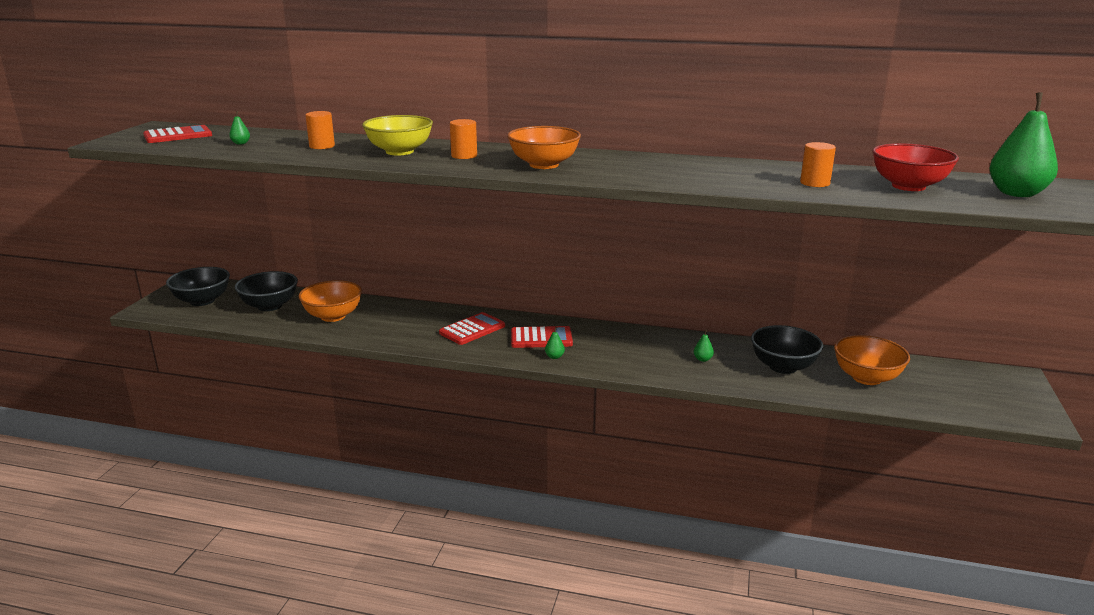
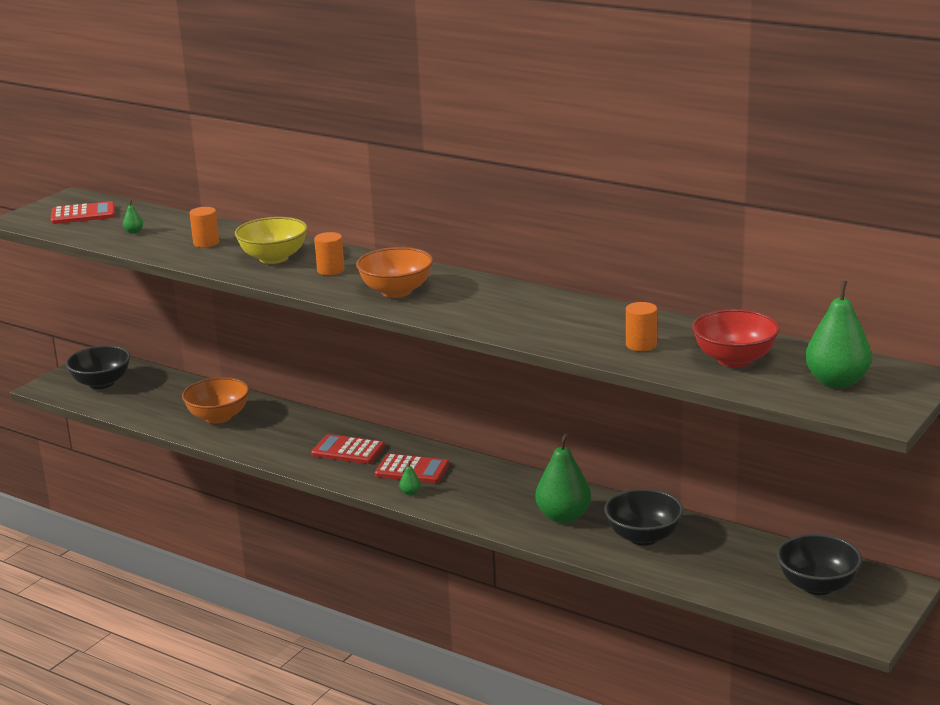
camera: 20 degrees right, 0 degrees up
black bowl [235,271,298,311] -> black bowl moved to [777,534,862,595]
red calculator [439,312,505,345] -> red calculator turned 135 degrees counterclockwise [311,434,385,464]
green pear [694,329,714,362] -> green pear [535,433,591,523], size x2.48
orange bowl [834,335,910,385] -> none

